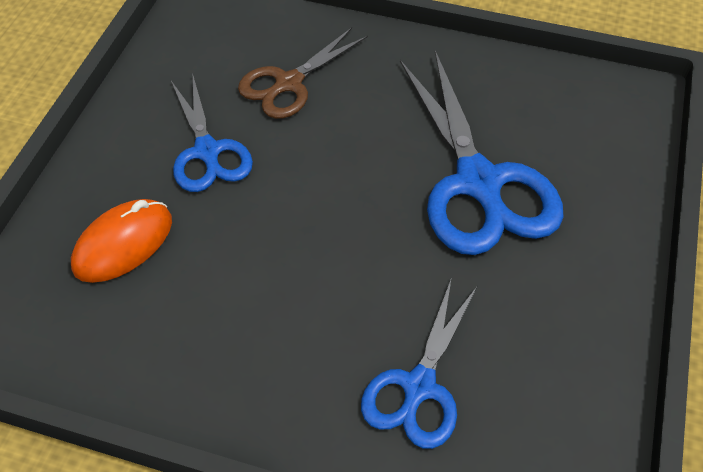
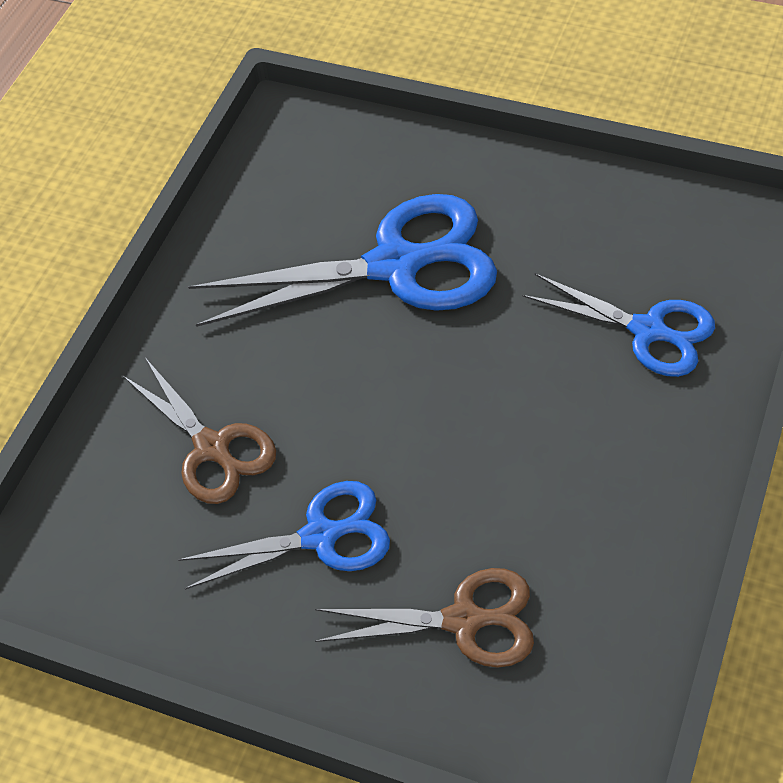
camera: 80 degrees left, 0 degrees up
orange mouse [71,199,172,283] -> brown scissors [315,568,534,668]

